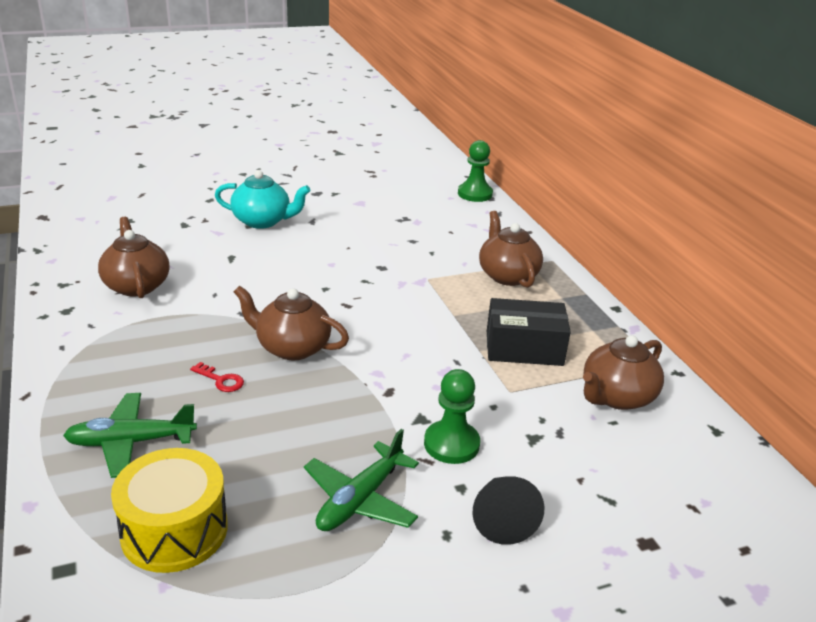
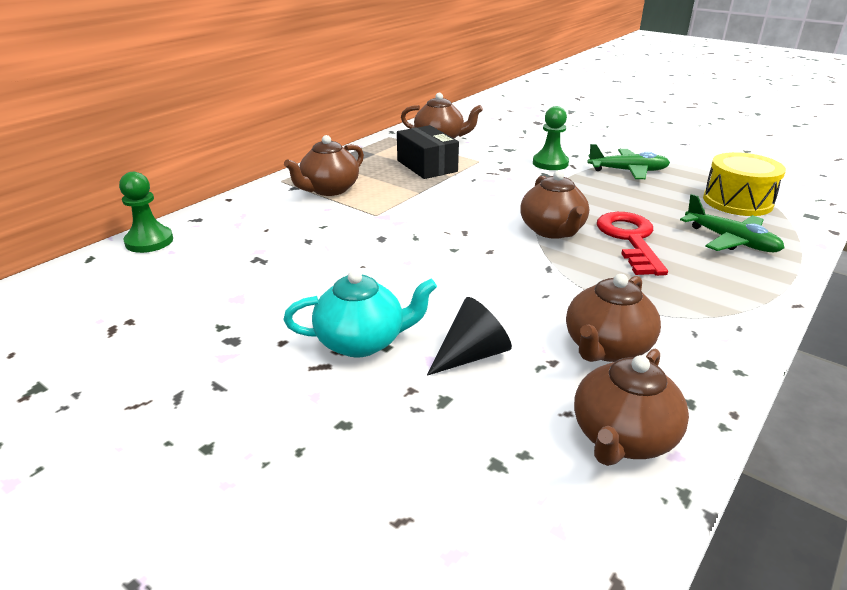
camera: 120 degrees left, 0 degrees up
red key [190,362,244,392] -> red key [597,212,668,276], size x2.33
turquoise teapot [215,170,310,229] -> turquoise teapot turned 105 degrees clockwise [284,270,437,357]
black cone [472,476,545,545] -> black cone moved to [427,297,512,376]
none -> brown teapot [574,349,689,466]

